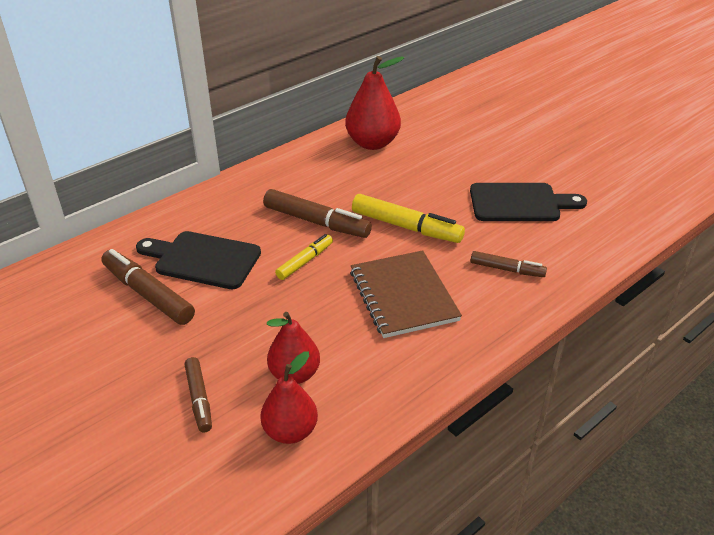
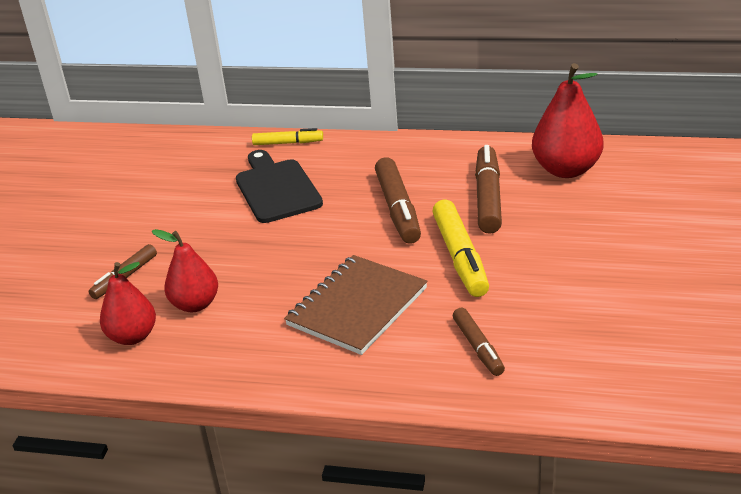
camera: 55 degrees right, 5 degrees down
brown marker [101,249,195,325] -> brown marker moved to [475,145,502,234]
yellow marker [275,234,333,280] -> yellow marker moved to [252,128,323,145]
black cutting board [470,183,587,221] -> none

